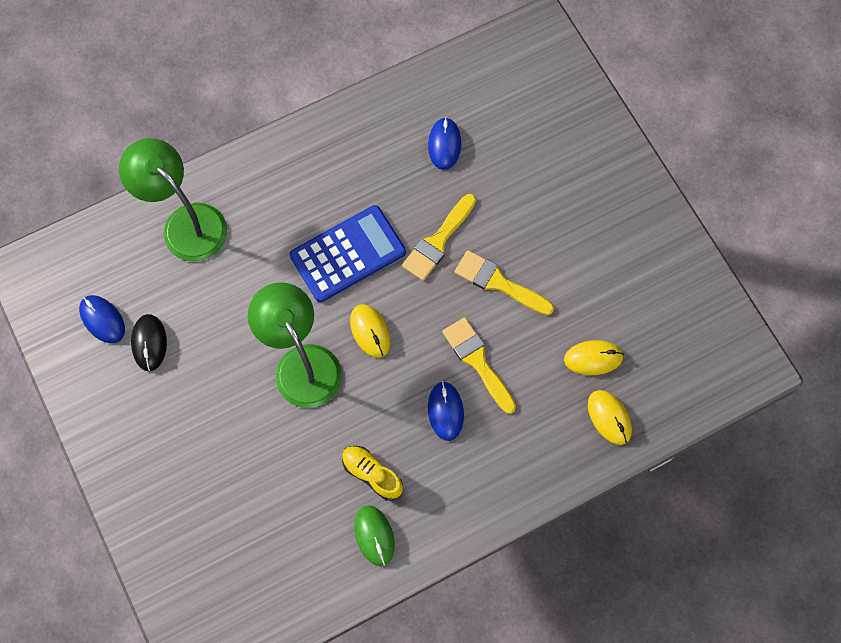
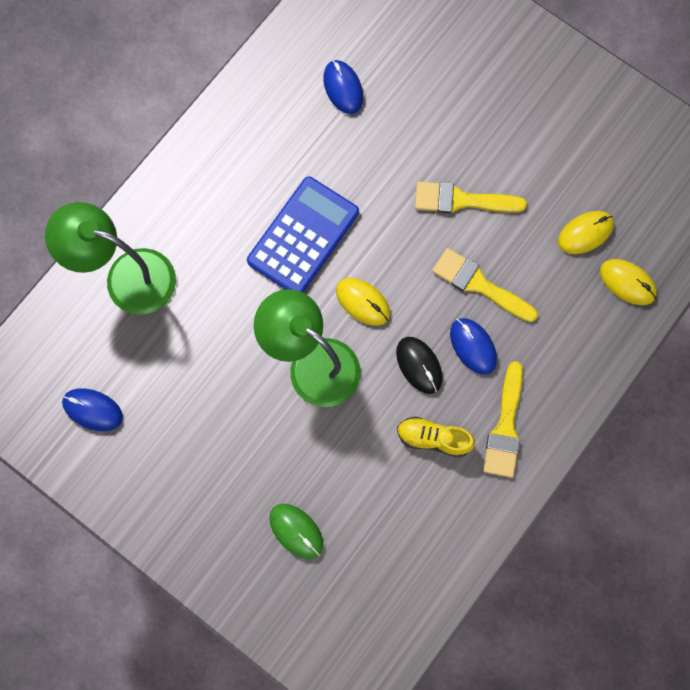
camera: 25 degrees left, 5 degrees up
black mouse [131,314,167,371] -> black mouse moved to [396,337,443,394]
green mouse [354,505,395,566] -> green mouse moved to [269,504,323,559]
yellow brush [402,194,476,281] -> yellow brush moved to [483,361,523,478]

